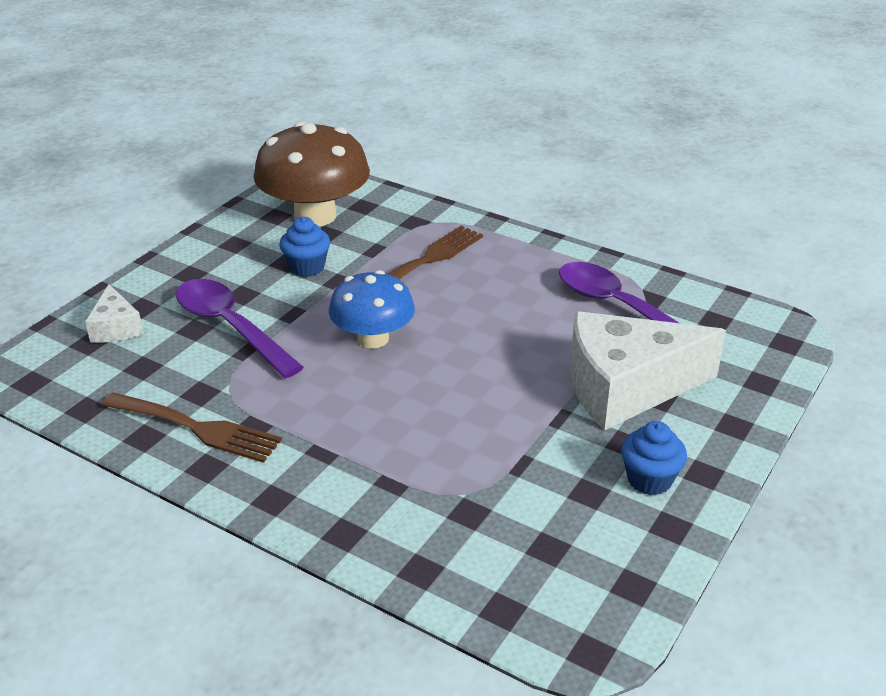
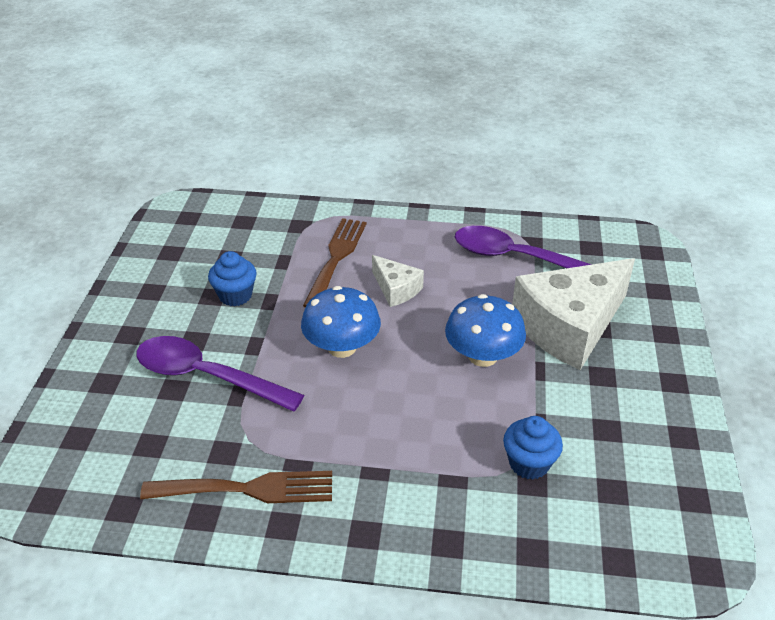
camera: 25 degrees left, 5 degrees up
white cheese [85,284,144,343] -> white cheese moved to [372,255,424,307]
brown mushroom [253,122,370,227] -> none
blue cupcake [621,421,687,495] -> blue cupcake moved to [503,416,563,480]
none -> blue mushroom [445,294,526,367]

